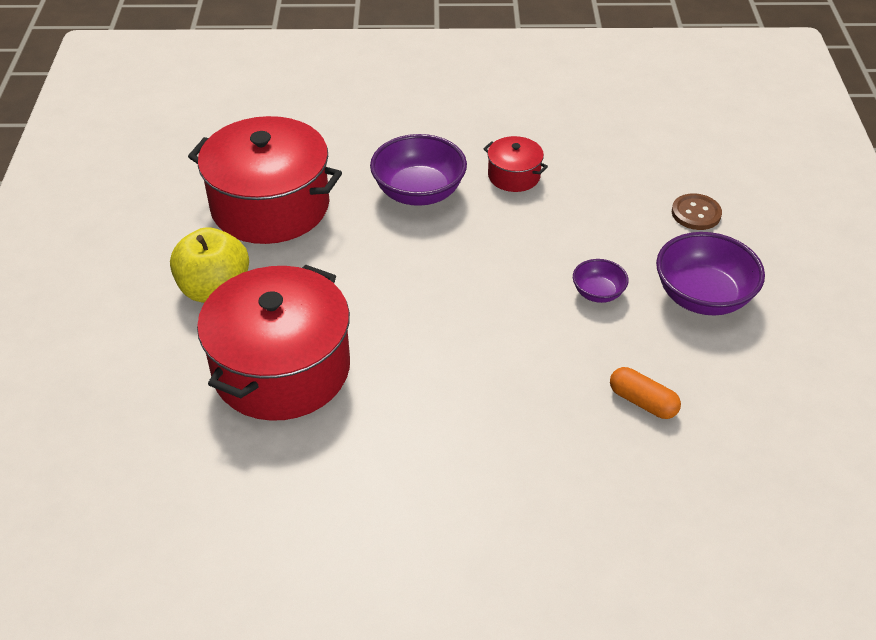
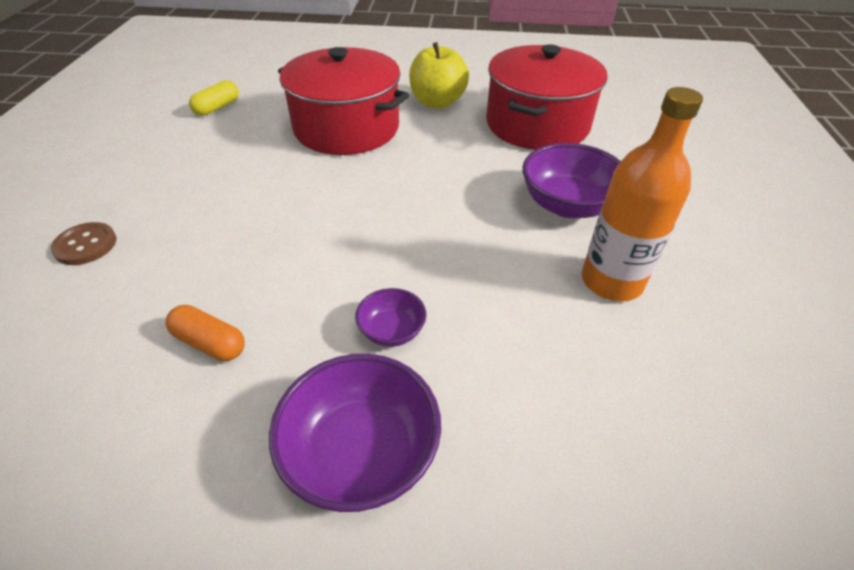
camera: 95 degrees right, 0 degrees up
red pot [484,136,548,192] -> orange bottle [582,87,703,301]
orange capsule [610,367,681,419] -> orange capsule turned 75 degrees clockwise [165,305,245,361]
brown button [672,193,722,230] -> brown button moved to [51,222,116,265]
none -> yellow capsule [189,80,239,116]

